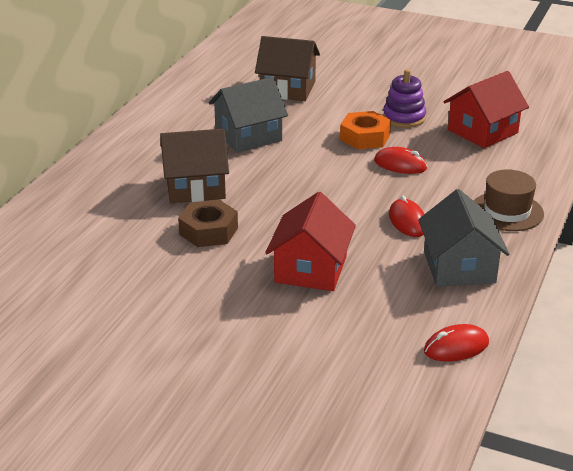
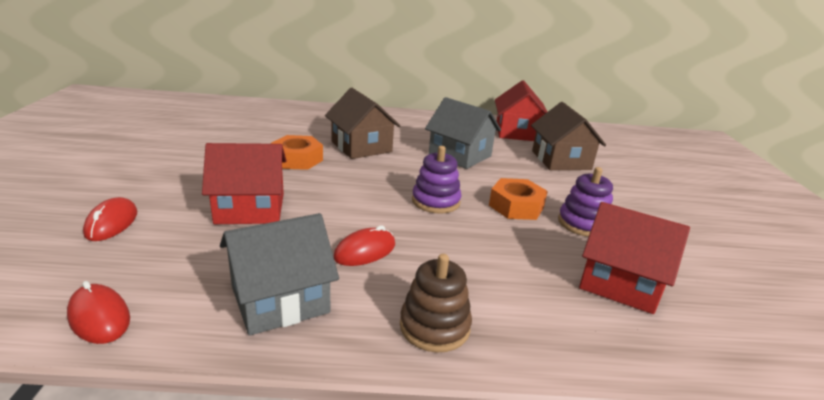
camera: 65 degrees right, 5 degrees down
brown nut [178,200,238,247] -> orange nut [271,135,323,170]
red mouse [374,147,427,174] -> red mouse moved to [83,197,137,241]
brown hat [474,169,544,231] -> brown stacking toy [400,254,472,353]
none -> purple stacking toy [412,146,462,214]
none -> red house [495,80,547,141]

